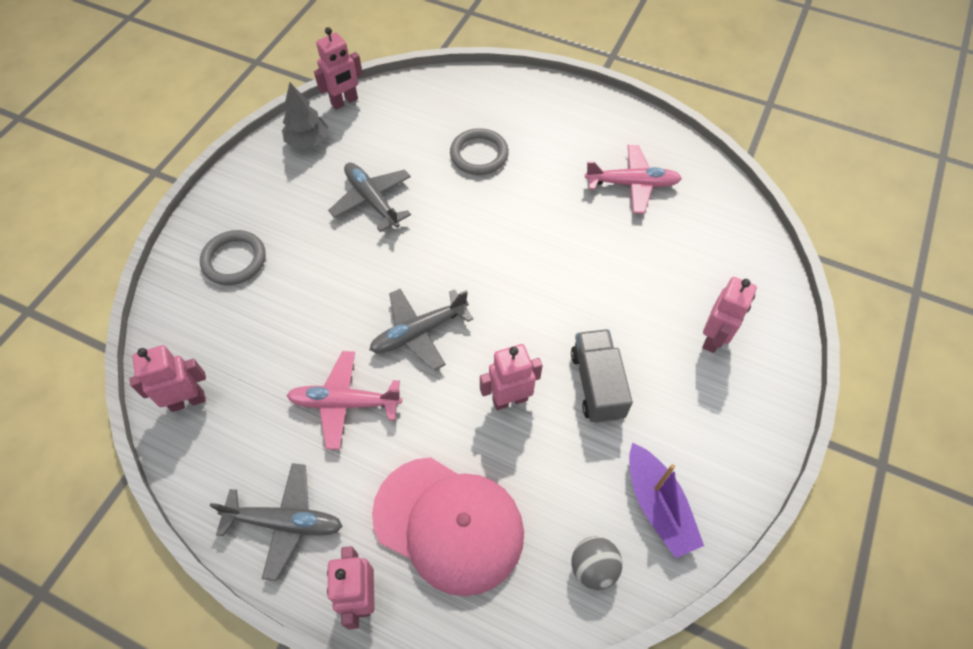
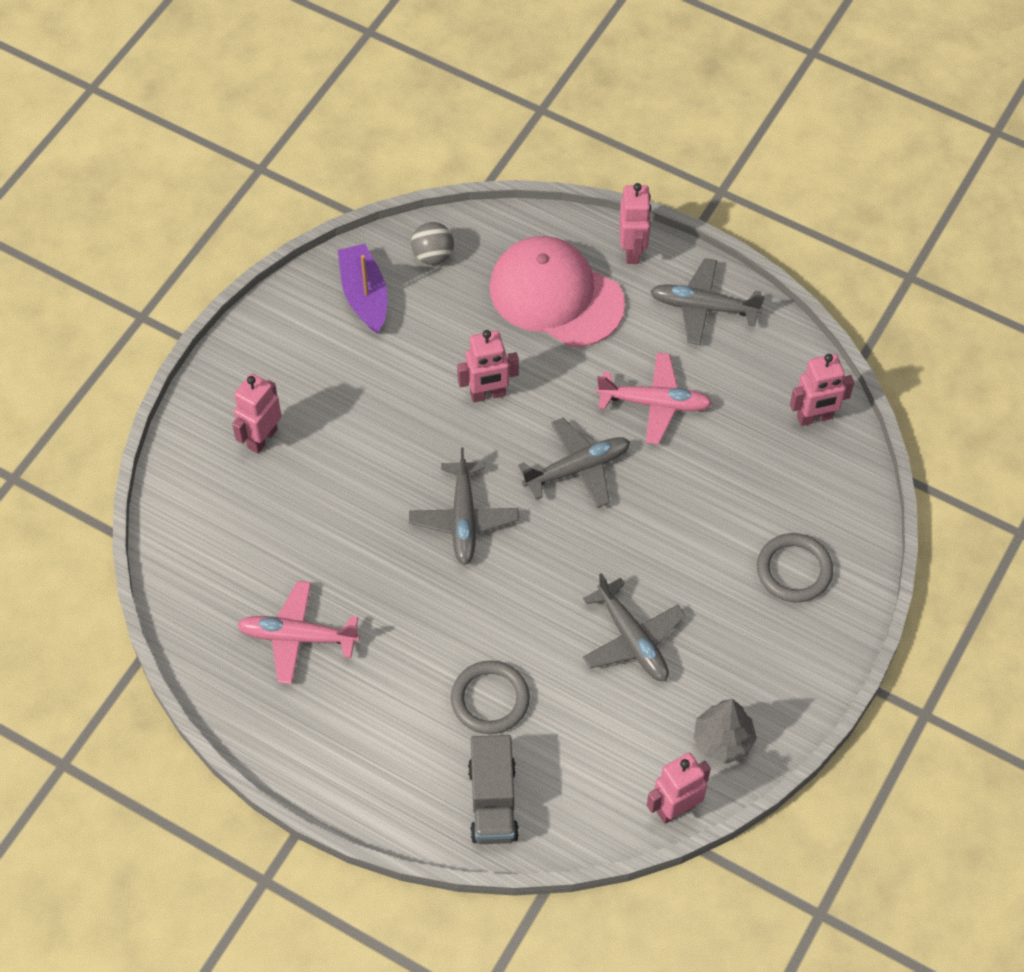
camera: 175 degrees left, 0 degrees up
grey truck [571,329,633,423] -> grey truck moved to [468,735,519,844]
none -> grey plane [409,447,519,565]

